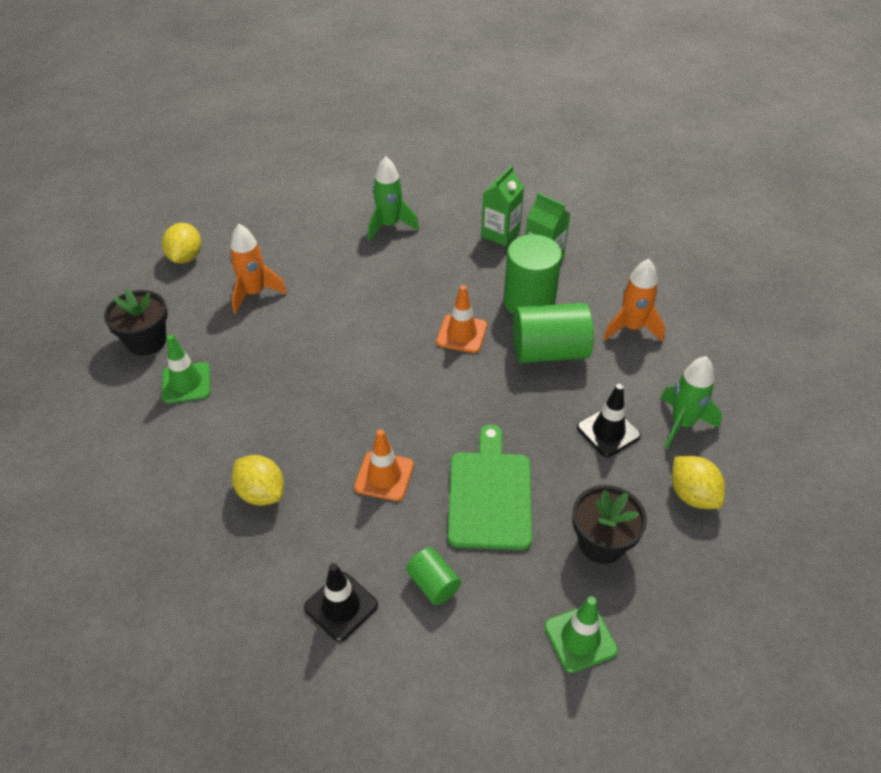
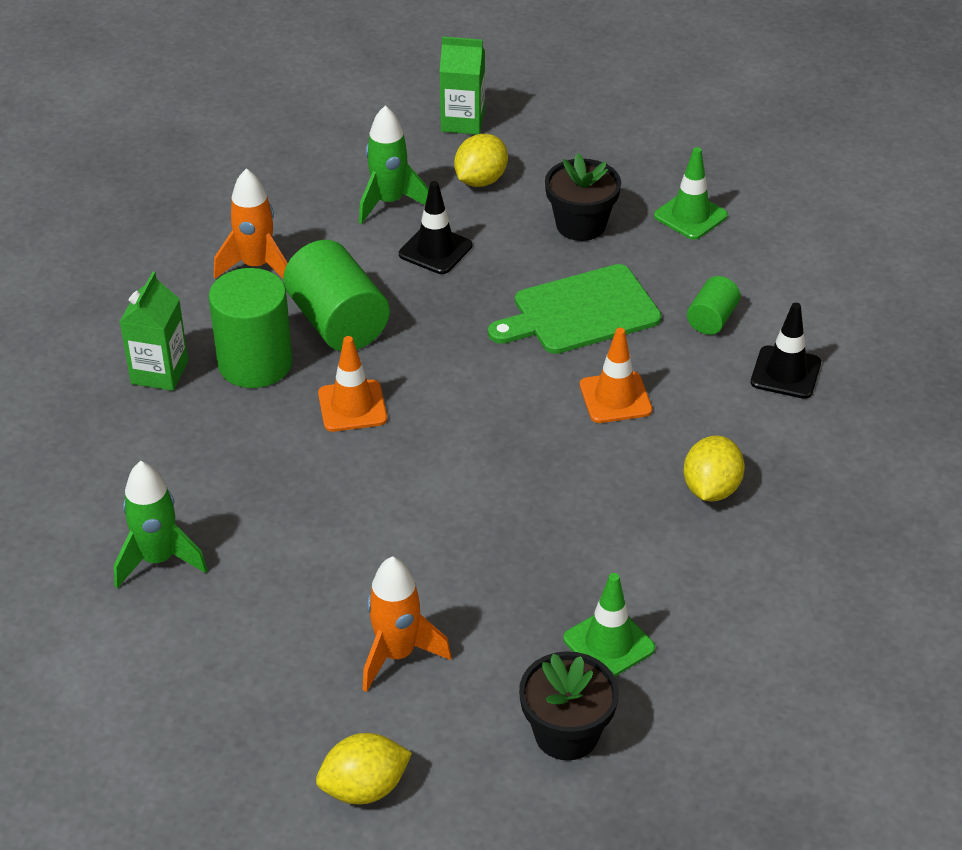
camera: 115 degrees left, 5 degrees down
green carton [481,165,524,246] -> green carton moved to [439,36,485,135]

